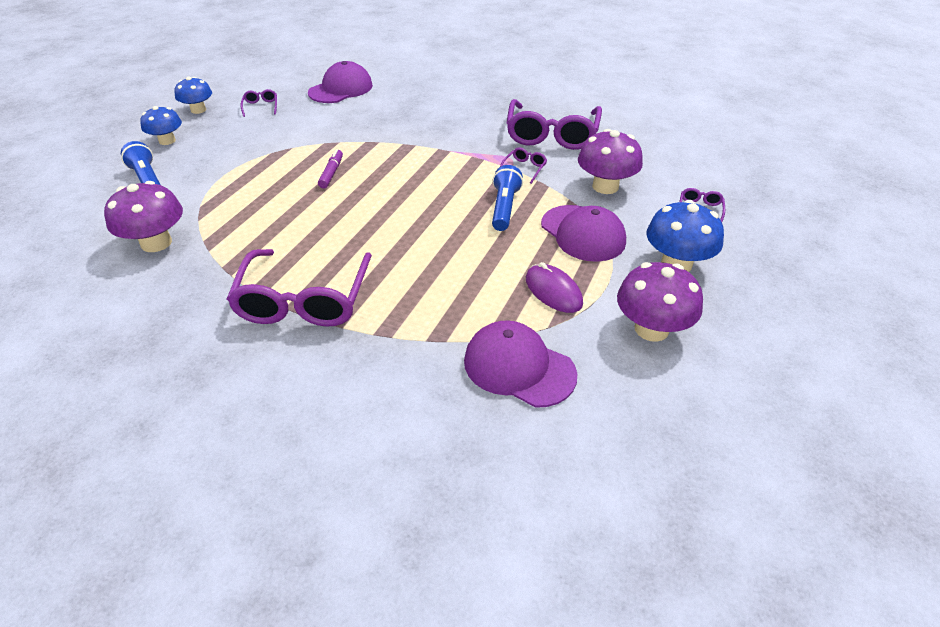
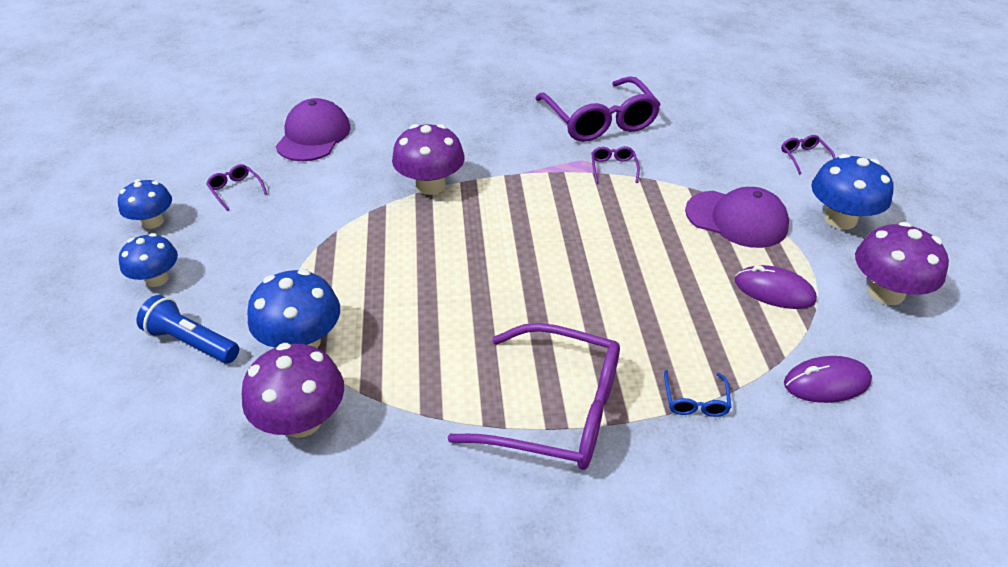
camera: 30 degrees left, 0 degrees up
purple glasses [227,249,372,327] -> purple glasses turned 45 degrees counterclockwise [447,323,620,470]
purple marker [318,149,343,189] -> none
purple cap [464,320,577,408] -> purple mouse [784,356,872,403]
blue flashlight [492,165,523,231] -> none
purple mushroom [578,129,643,194] -> purple mushroom moved to [392,124,465,195]
none -> blue mushroom [247,269,340,348]
none -> blue glasses [664,370,732,417]

